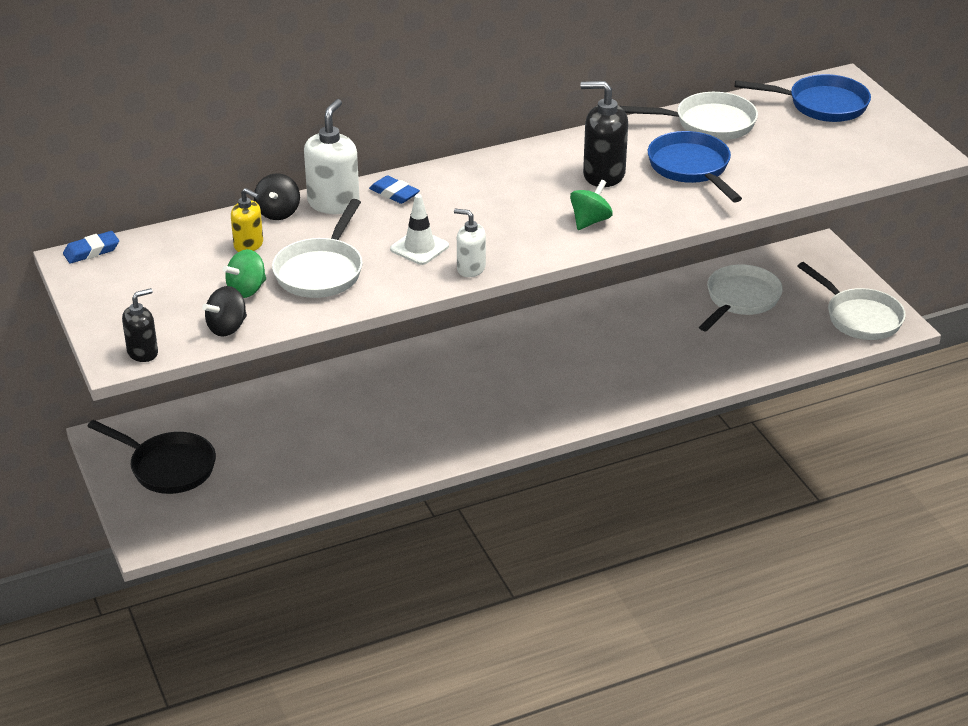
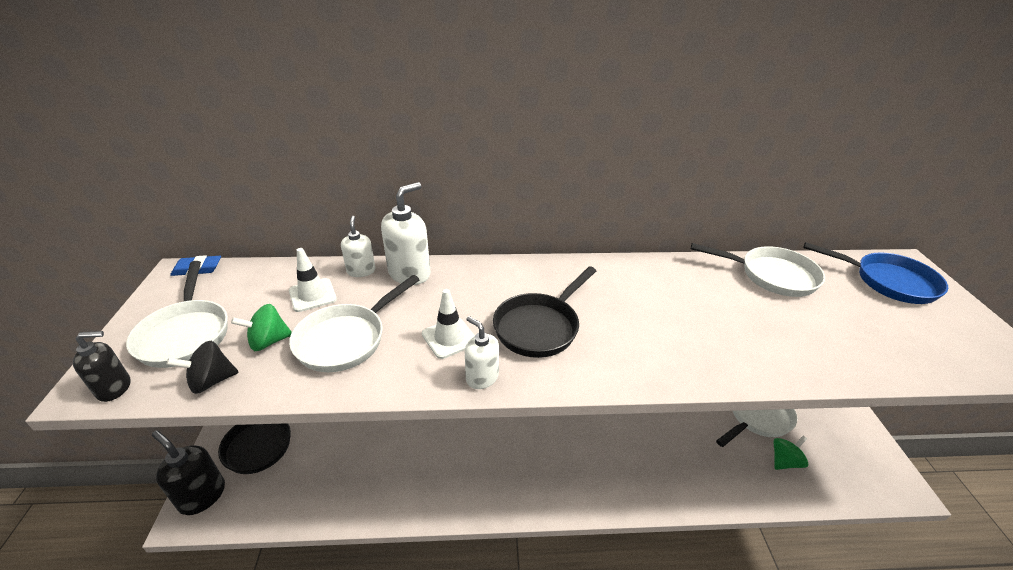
camera: 20 degrees right, 0 degrees up
yellow soap dispenser [231,188,263,252] -> white traffic cone [289,248,337,312]
black spinning top [254,173,300,220] -> white soap dispenser [341,216,375,277]
blue eraser [369,175,420,204] -> none
green spinning top [570,180,613,230] -> green spinning top moved to [773,436,808,470]
black soap dispenser [581,81,628,187] -> black soap dispenser moved to [152,430,225,515]
blue pan [648,131,742,203] -> none
white pan [797,262,906,340] -> white pan moved to [126,261,228,368]
none -> black pan [493,266,596,358]

